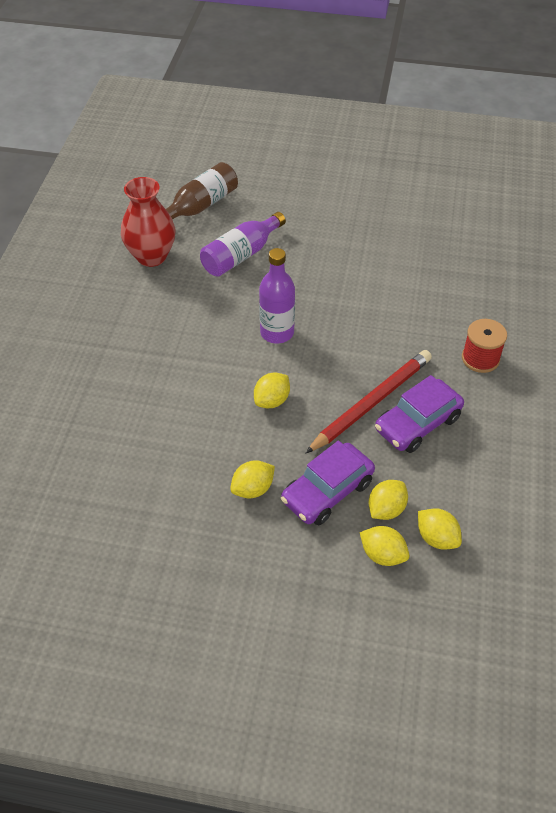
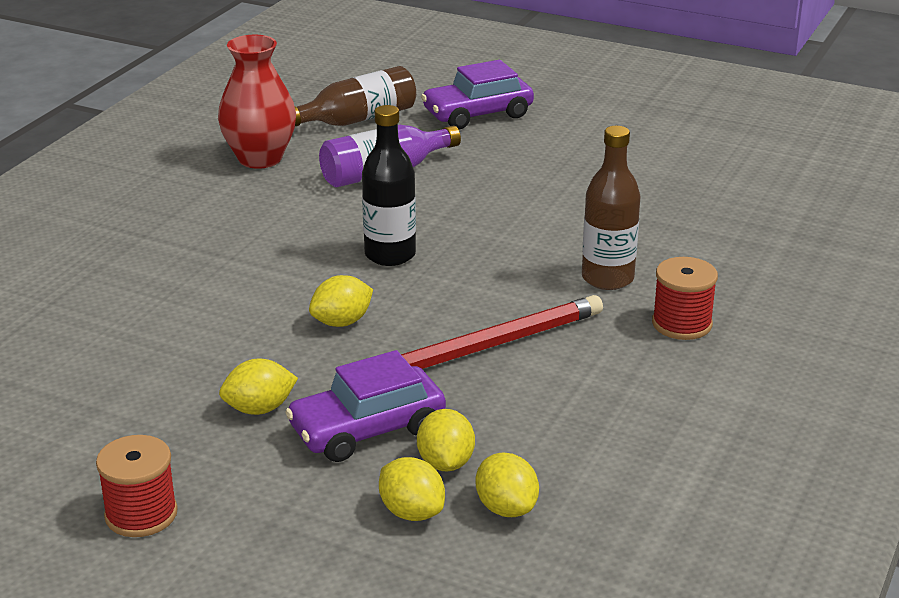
camera: 15 degrees right, 20 degrees down
purple bottle [259,248,295,343] -> black bottle [362,105,416,266]
yellow lemon [369,480,408,520] -> yellow lemon turned 60 degrees counterclockwise [417,409,475,471]
purple car [375,375,464,453] -> purple car moved to [421,60,534,129]
none -> red spool [96,435,178,537]
none -> brown bottle [582,126,641,290]

